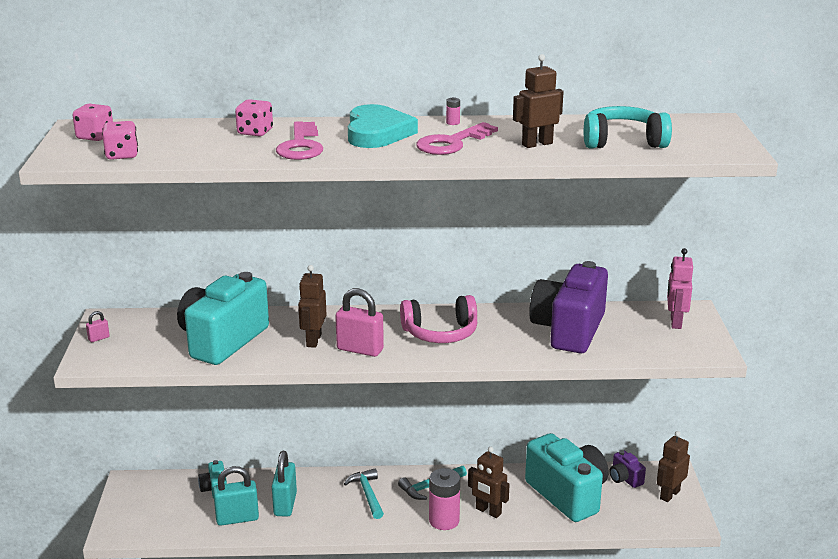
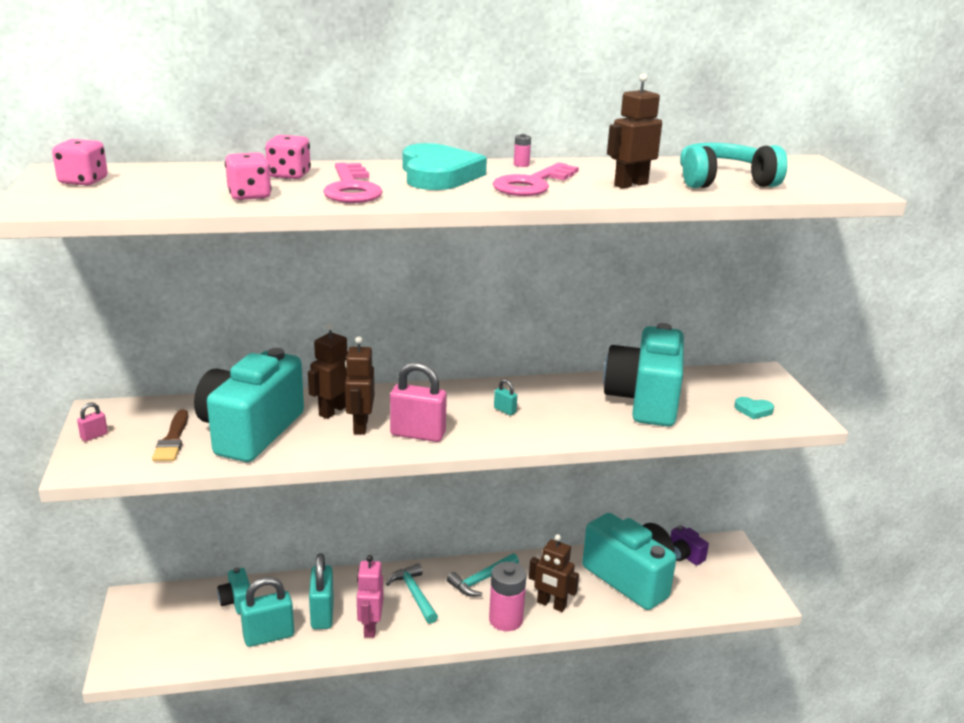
camera: 10 degrees left, 0 degrees up
pink dice [102,121,138,160] -> pink dice moved to [225,152,272,200]
pink headphones [400,295,478,343] -> turquoise padlock [494,379,517,415]
purple camera [529,261,608,353] -> turquoise camera [603,323,684,427]
brown robot [657,431,690,502] -> brown robot moved to [308,323,348,419]
pink robot [667,248,693,329] -> pink robot moved to [357,555,384,638]
none -> brown brush [152,409,188,461]
none -> turquoise heart [734,397,774,419]

